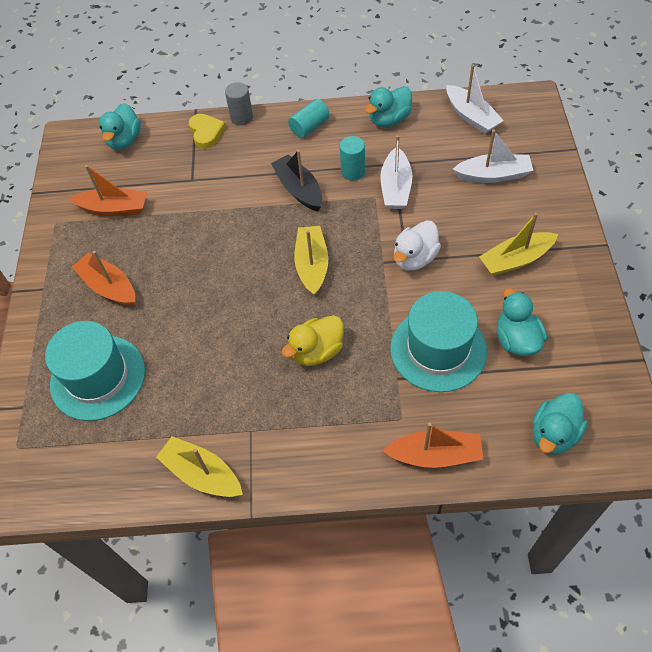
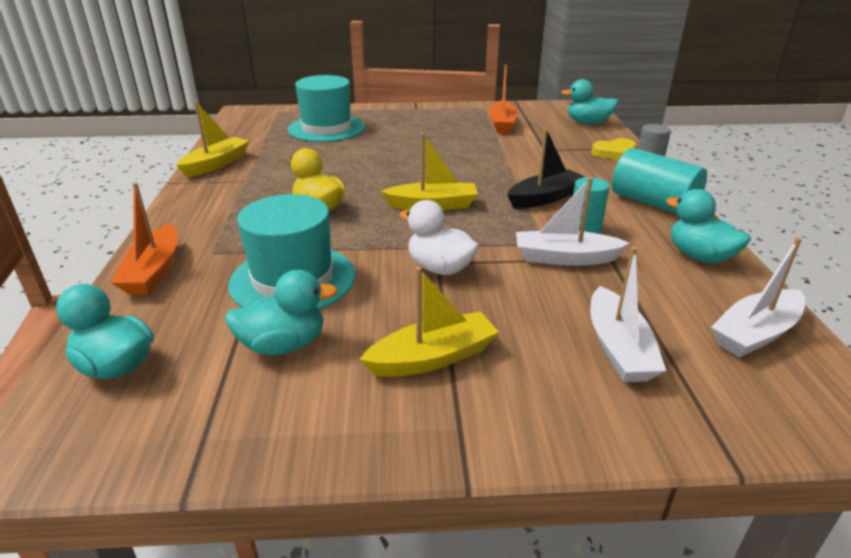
camera: 85 degrees right, 25 degrees down
orange boat [72,251,135,306] -> none
turquoise cylinder [288,99,329,138] -> turquoise cylinder [612,148,707,214], size x1.61
yellow boat [479,213,558,276] -> yellow boat turned 90 degrees clockwise [359,267,499,377]

